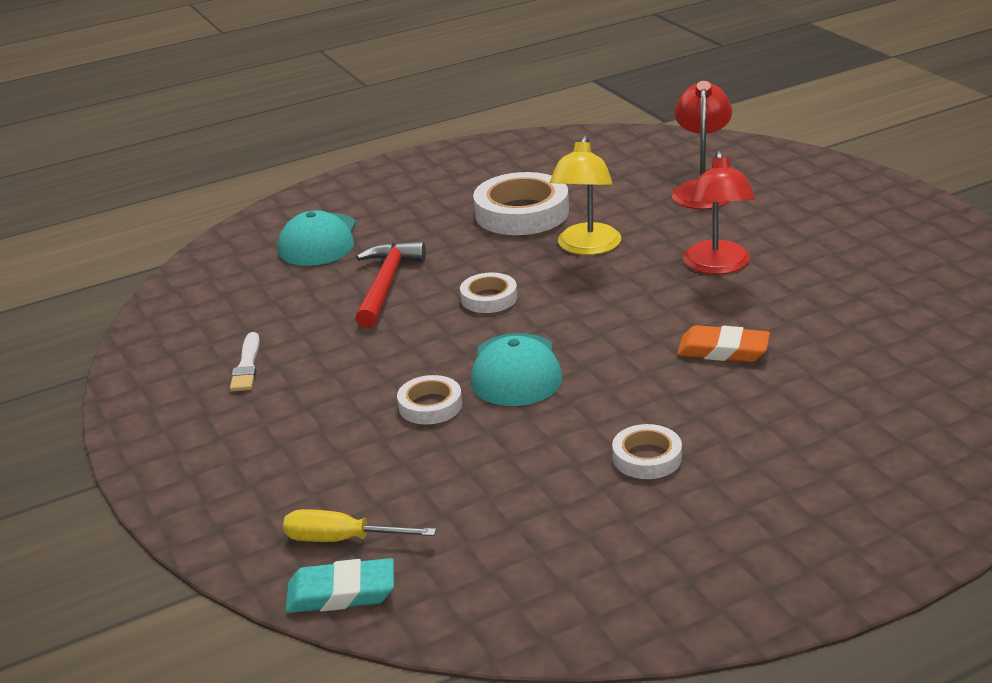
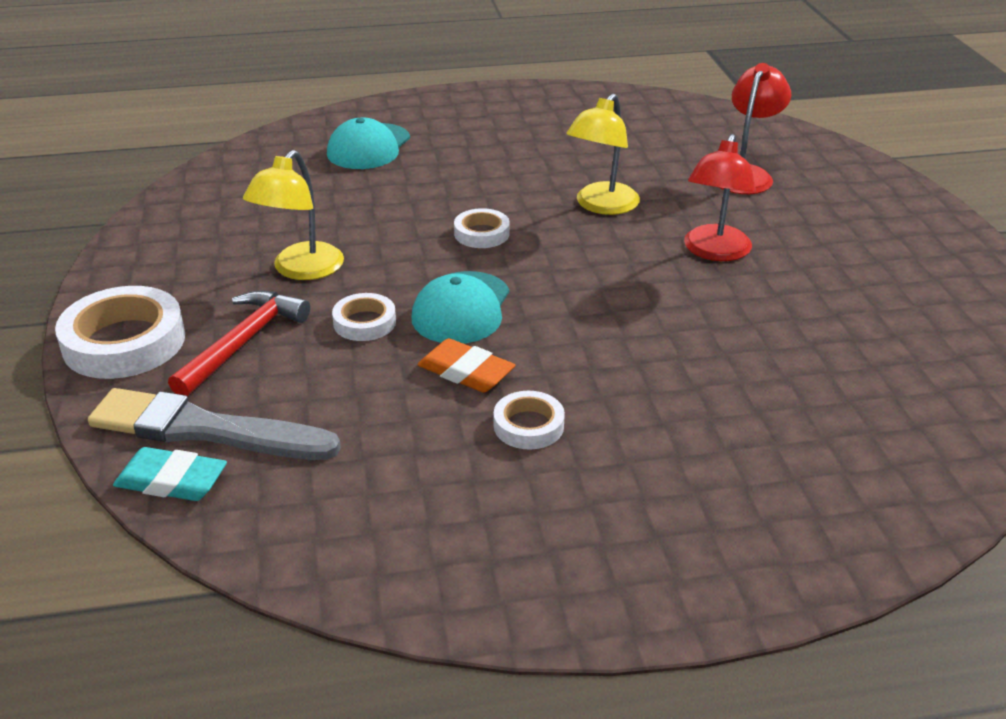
camera: 15 degrees right, 5 degrees up
white brush [230,332,260,391] -> none
yellow screwdriver [283,509,436,542] -> grey brush [88,388,341,460]
red hammer [355,241,426,328] -> red hammer moved to [168,291,310,396]
white tape [473,172,569,235] -> white tape moved to [55,286,185,379]
orange eraser [677,325,770,362] -> orange eraser moved to [417,338,515,393]
none -> yellow lamp [243,150,344,280]

